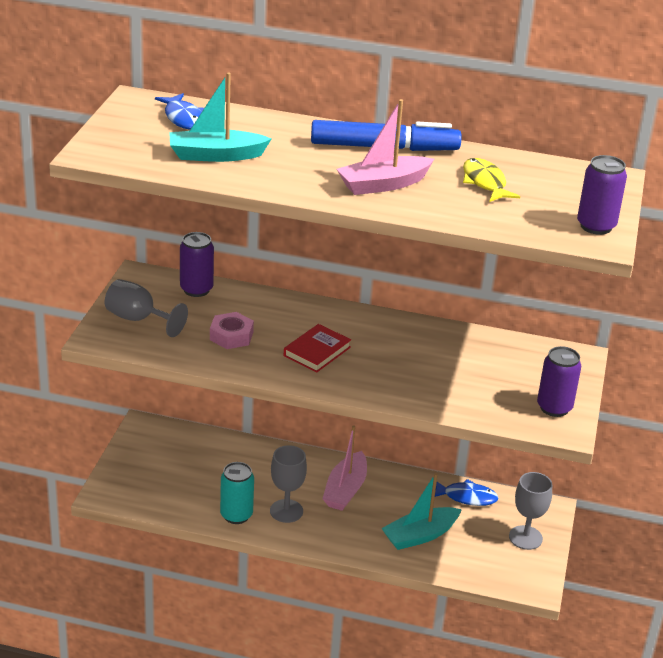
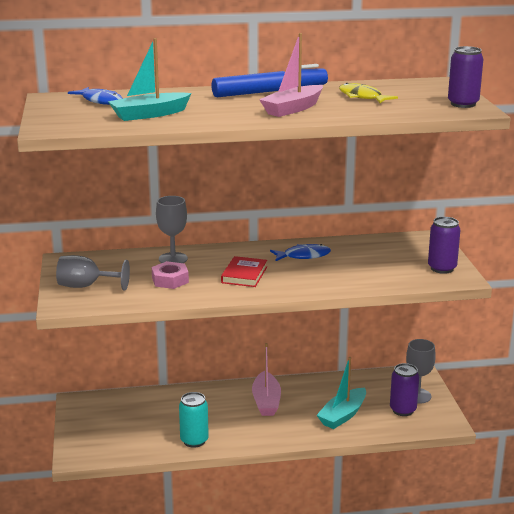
camera: 20 degrees left, 10 degrees down
purple can [180,232,214,297] -> purple can moved to [390,363,419,416]
grey goblet [270,445,307,523] -> grey goblet moved to [156,196,188,263]
blue fish [435,479,499,506] -> blue fish moved to [270,244,331,261]

